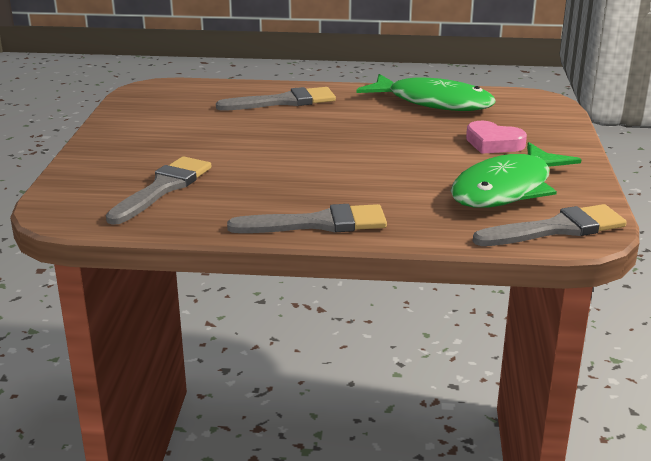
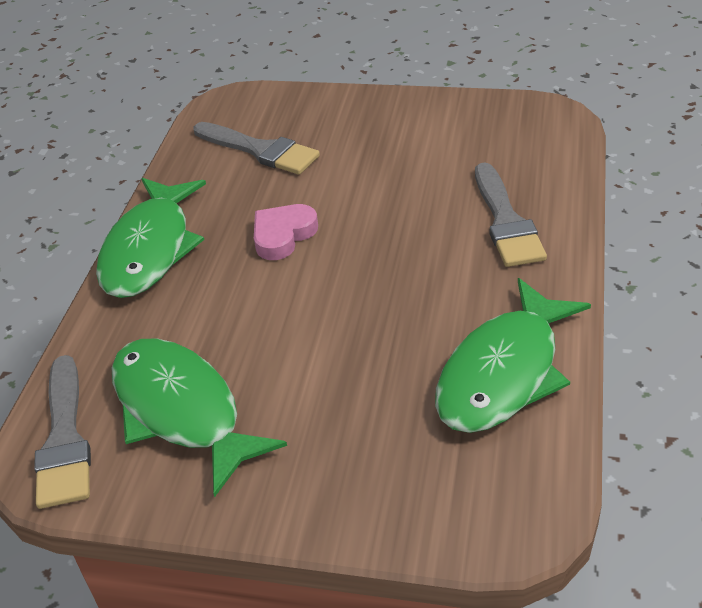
camera: 100 degrees right, 15 degrees up
grey brush [227,204,387,233] -> green fish [96,178,206,298]
pink heart [466,121,527,154] -> pink heart moved to [254,204,318,260]

